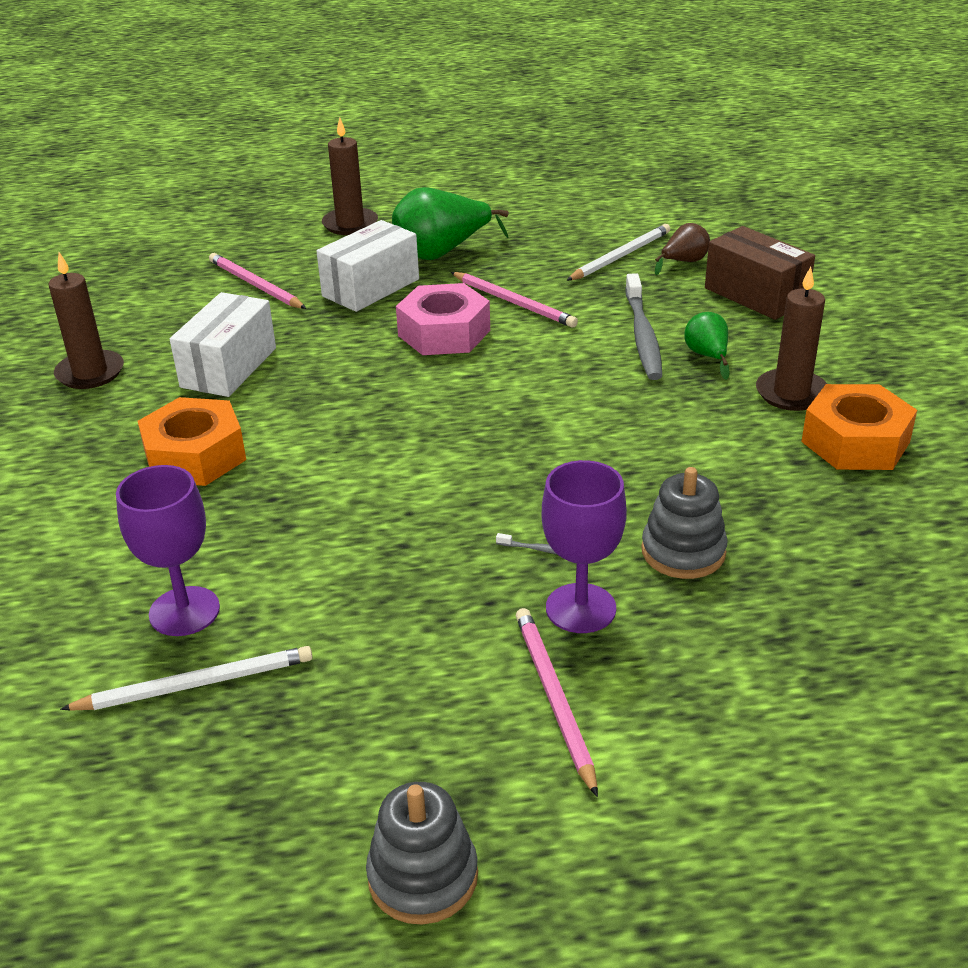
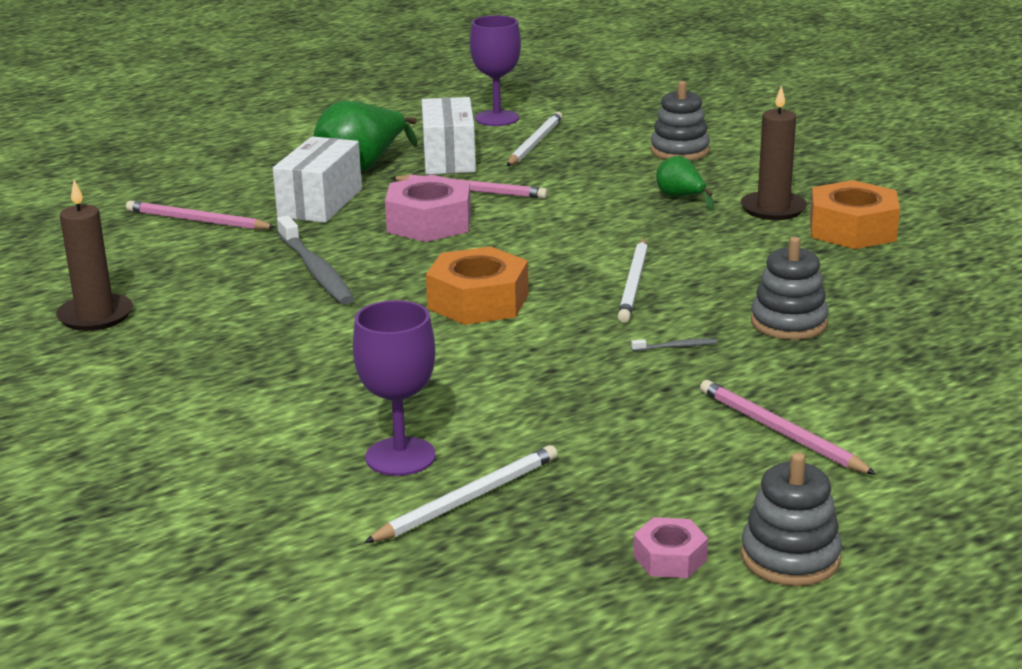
camera: 25 degrees left, 10 degrees down
orange nut [138,397,246,486] -> orange nut moved to [426,246,528,325]
white box [170,292,276,397] -> white box moved to [422,97,476,175]
brown candle [322,117,378,235] -> none
purple goblet [542,460,627,633] -> purple goblet moved to [470,15,521,126]
grey toothbrush [625,273,662,380] -> grey toothbrush moved to [277,215,355,305]
brown pear [655,223,710,275] -> none
brown box [705,226,815,320] -> grey stacking toy [651,81,710,161]
none -> white pencil [617,238,648,323]
none -> pink nut [633,517,708,578]

